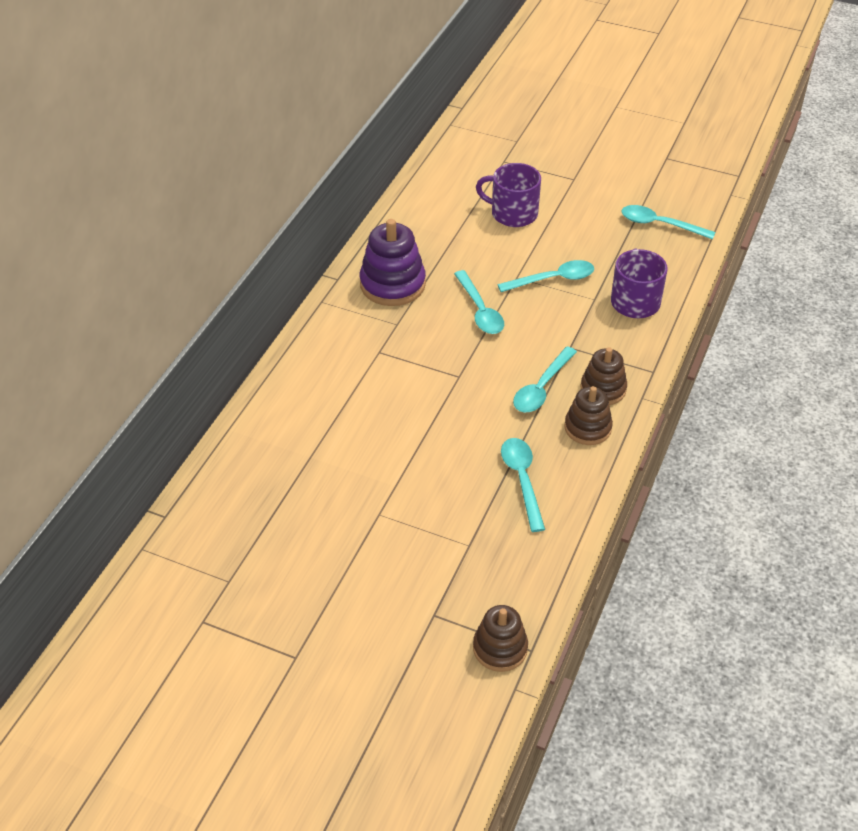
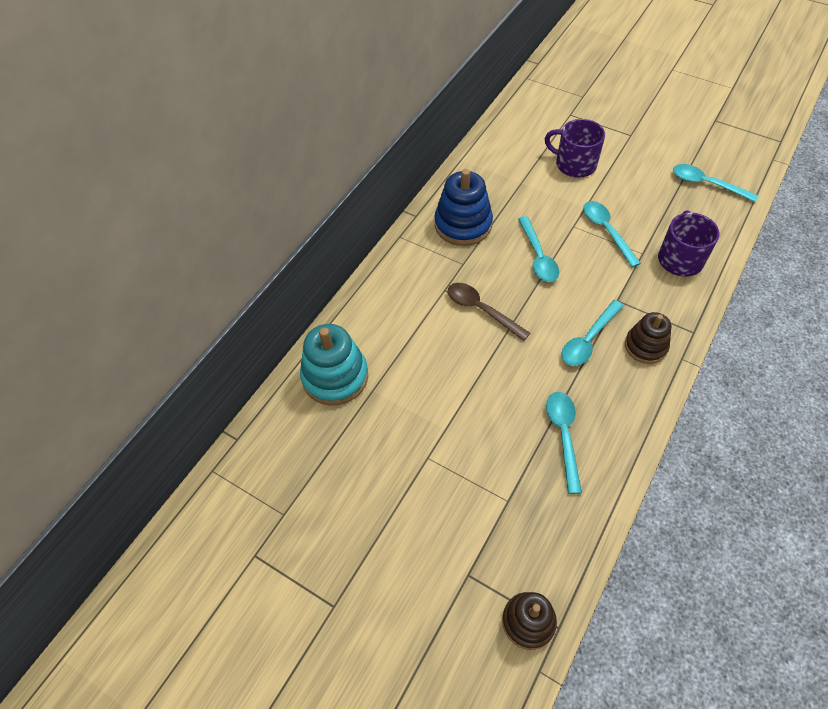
camera: 10 degrees right, 10 degrees up
purple stacking toy [360,219,426,306] -> blue stacking toy [434,169,493,246]
turquoise spoon [497,260,594,292] -> turquoise spoon turned 105 degrees counterclockwise [583,201,641,267]
brown stacking toy [564,386,613,445] -> none
none -> turquoise stacking toy [300,324,368,406]
none -> brown spoon [448,283,530,341]

